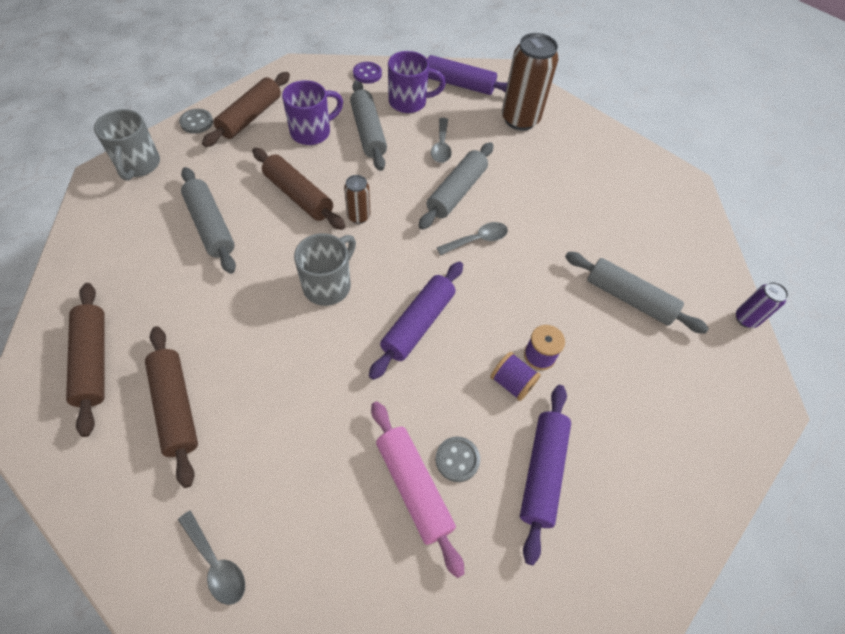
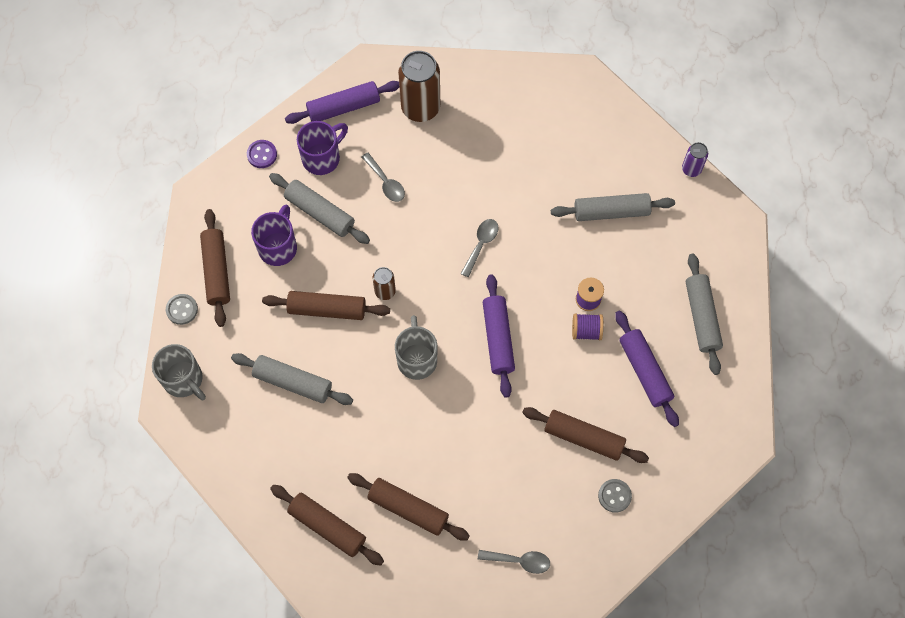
camera: 35 degrees left, 10 degrees up
pink rolling pin [371,401,465,578] -> brown rolling pin [522,407,649,463]
grey rolling pin [419,142,493,230] -> grey rolling pin moved to [686,254,723,375]
grey button [436,436,480,482] -> grey button moved to [598,479,632,513]

